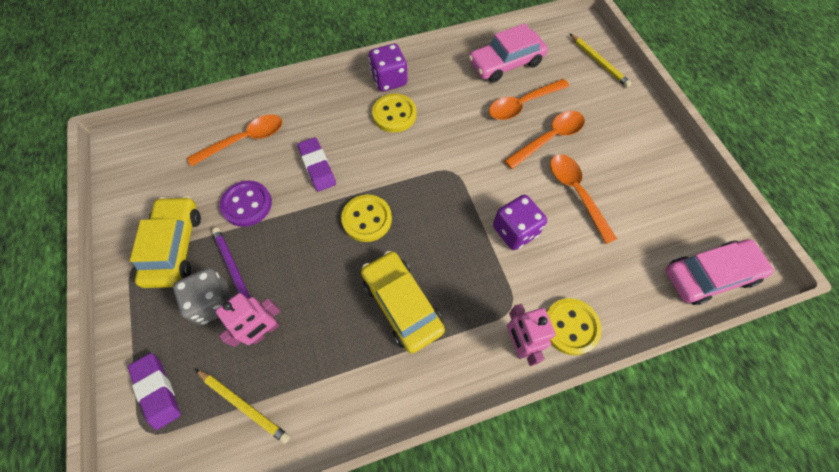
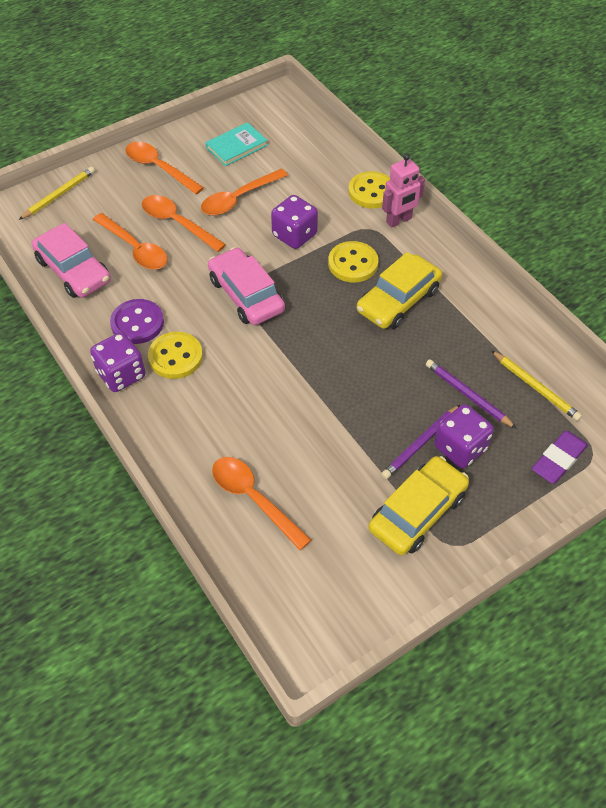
camera: 105 degrees left, 10 degrees down
yellow car [130,196,201,288] -> yellow car turned 150 degrees clockwise [368,456,469,555]
grey dice [173,268,232,325] -> purple dice [434,404,494,468]
yellow pencil [195,369,290,444] -> yellow pencil turned 120 degrees clockwise [491,350,582,421]
pink robot [216,293,280,347] -> purple pencil [426,359,517,429]
purple button [220,180,272,227] -> purple button moved to [110,299,164,344]
purple eraser [298,137,336,192] -> none
yellow button [341,195,392,242] -> yellow button moved to [328,241,378,283]
pink car [665,239,774,305] -> pink car moved to [208,247,285,325]
none -> orange spoon [125,142,204,194]
none -> turquoise book [205,122,268,166]

